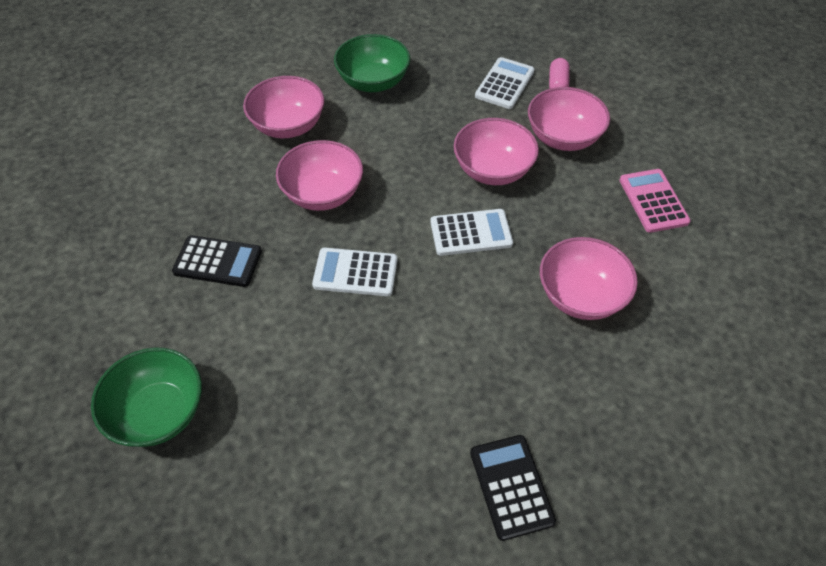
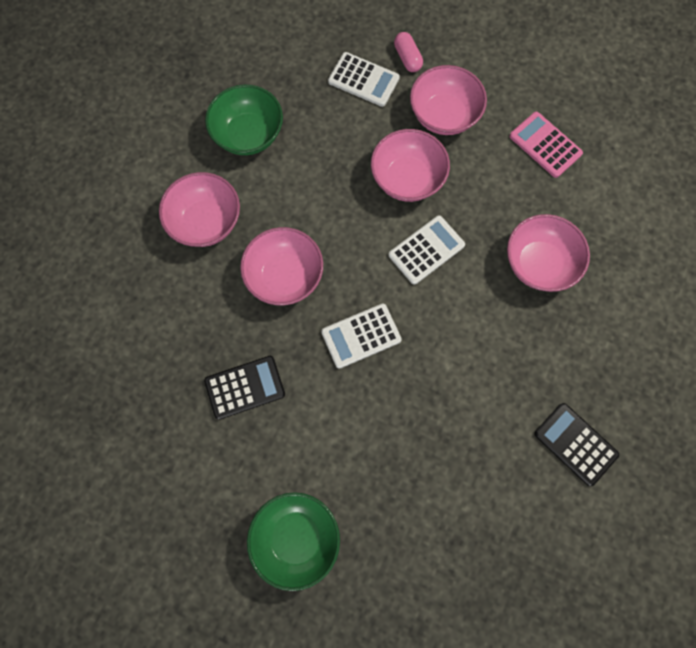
camera: 30 degrees left, 20 degrees up
white calculator [475,57,535,109] -> white calculator turned 120 degrees clockwise [328,52,400,107]

